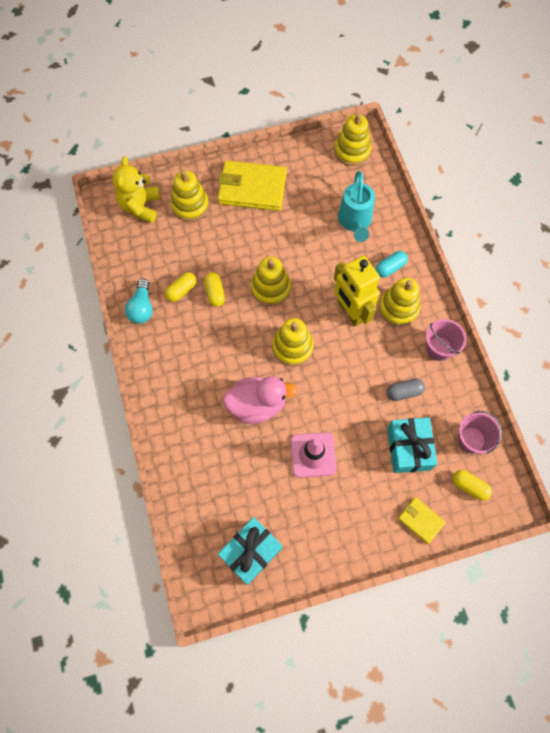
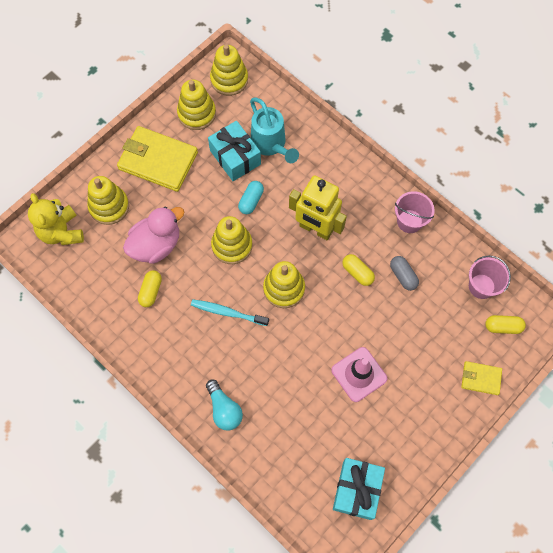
camera: 30 degrees left, 0 degrees up
turquoise light bulb [125,279,153,324] -> turquoise light bulb moved to [206,380,243,431]
yellow capsule [204,272,225,307] -> yellow capsule moved to [342,254,375,286]
yellow wallet [217,160,287,211] -> yellow wallet turned 45 degrees clockwise [117,126,198,192]
pink duck [223,376,297,424] -> pink duck moved to [123,206,184,264]
turquoise capsule [376,251,408,277] -> turquoise capsule moved to [238,181,264,214]
yellow stacking toy [379,278,420,327] -> yellow stacking toy moved to [177,80,216,130]
grey capsule [387,378,425,401] -> grey capsule turned 75 degrees counterclockwise [390,256,419,291]
turquoise gift [387,417,437,473] -> turquoise gift moved to [208,121,261,181]
none -> turquoise toothbrush [191,299,269,326]

